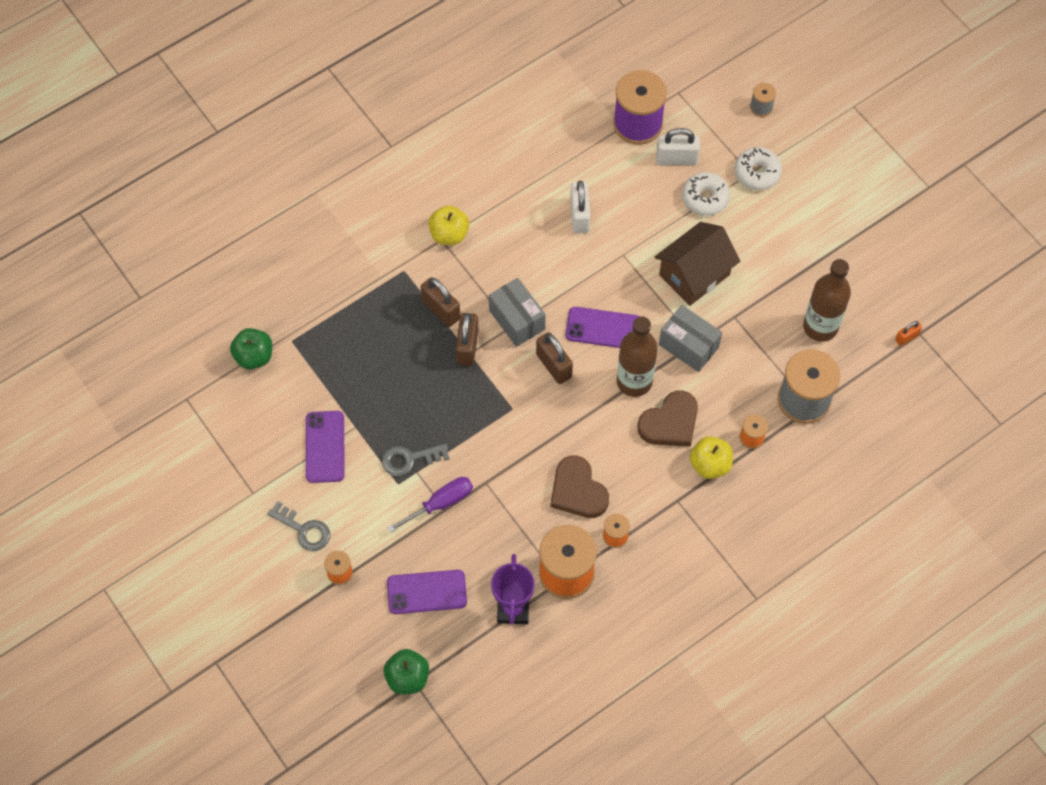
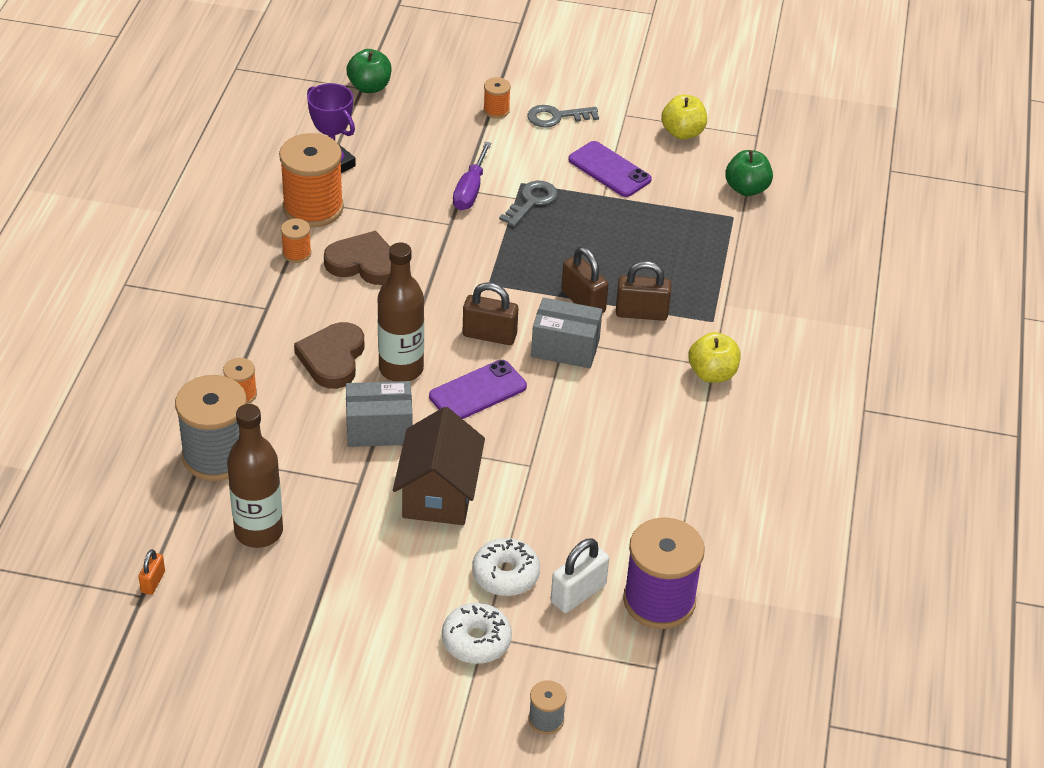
camera: 135 degrees right, 20 degrees down
purple phone [387,570,467,614] -> none
white padlock [570,181,590,234] -> none
yellow apple [690,436,733,479] -> yellow apple moved to [661,94,707,140]

